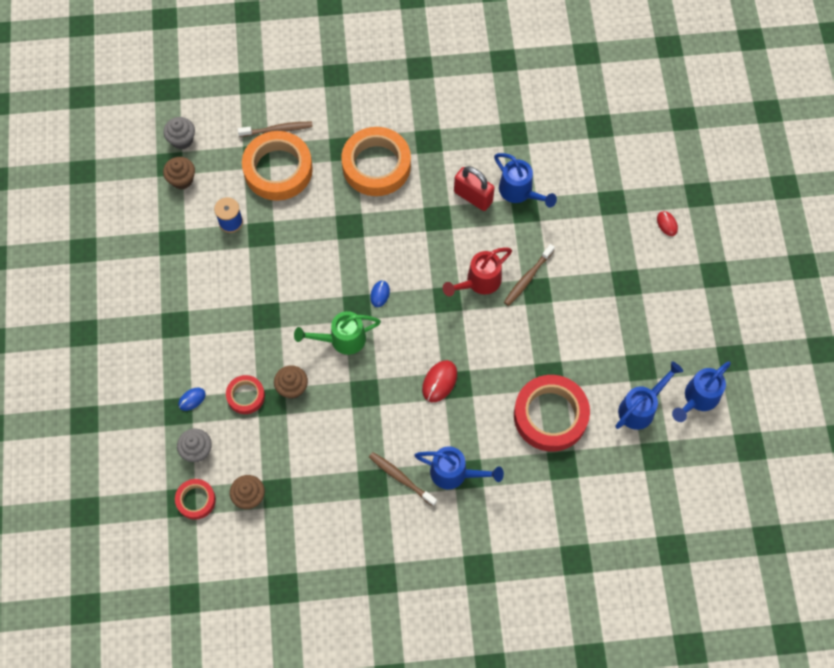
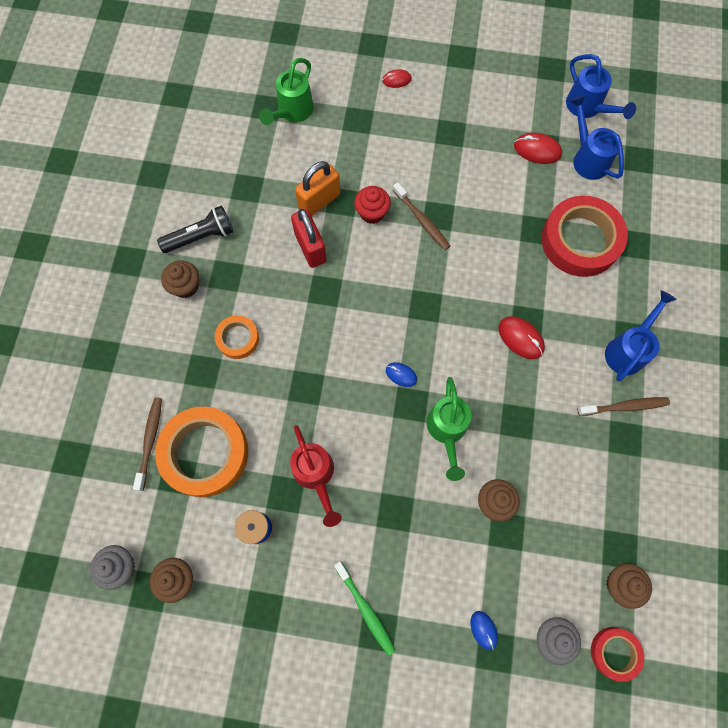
camera: 75 degrees left, 5 degrees up
red tape [226,375,265,414] -> none
orange tape [341,127,411,196] -> orange tape [215,315,259,359], size x0.51
brown toothbrush [369,452,437,506] -> brown toothbrush turned 150 degrees counterclockwise [577,397,670,416]
red watering can [443,248,512,297] -> red watering can moved to [290,425,342,527]
red padlock [454,166,495,211] -> red padlock turned 75 degrees counterclockwise [291,209,327,268]
blue watering can [494,153,557,207] -> orange padlock [295,161,340,216]
none -> black flashlight [157,206,233,253]
none -> brown cupcake [161,260,199,298]
none -> green watering can [259,58,314,125]
none -> green toothbrush [334,561,395,656]
none -> red cupcake [354,186,391,224]
none -> red mouse [514,133,562,164]

